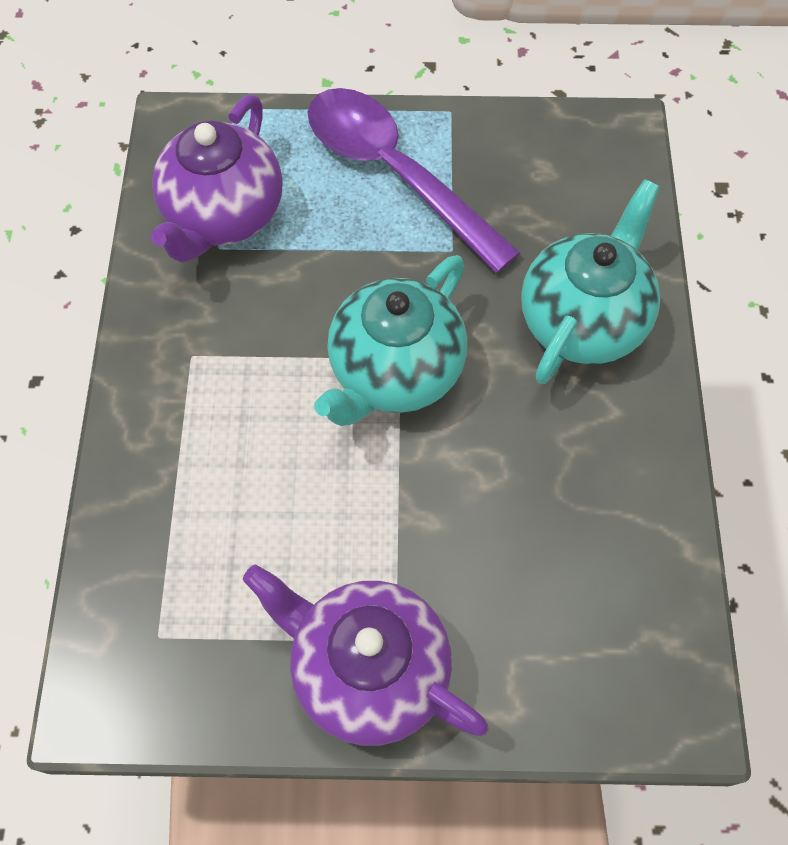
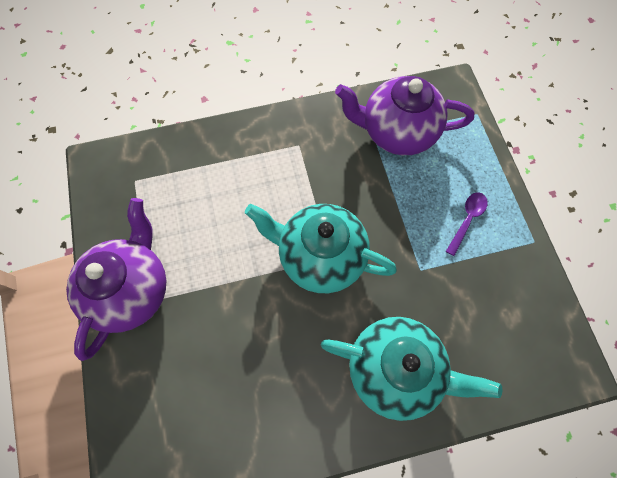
camera: 75 degrees right, 5 degrees up
purple spoon [308,88,521,273] -> purple spoon [446,192,488,256], size x0.40

